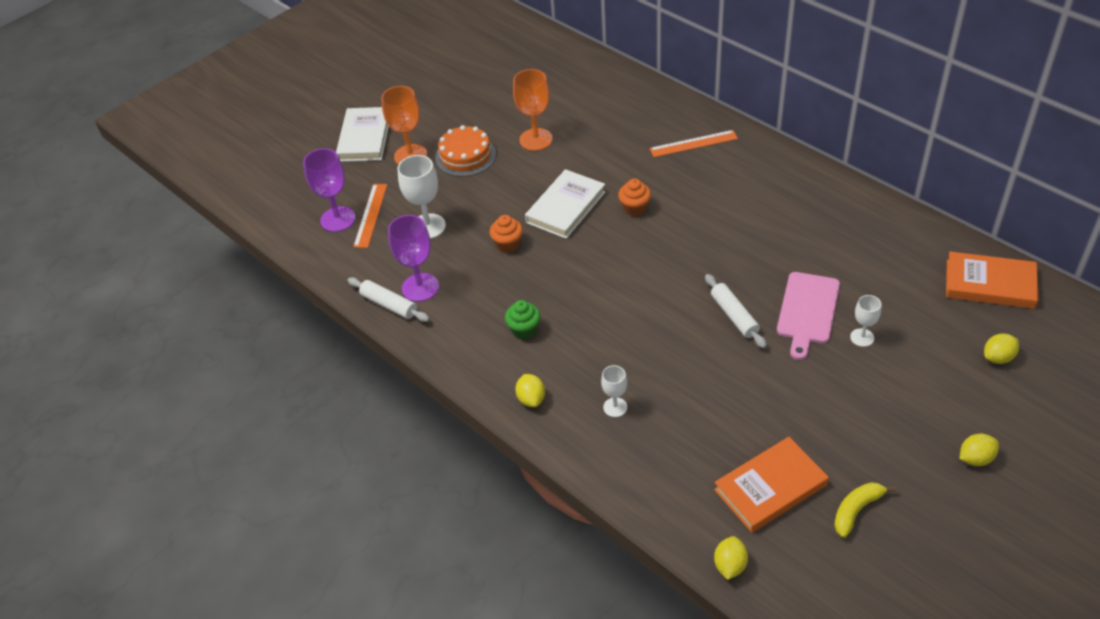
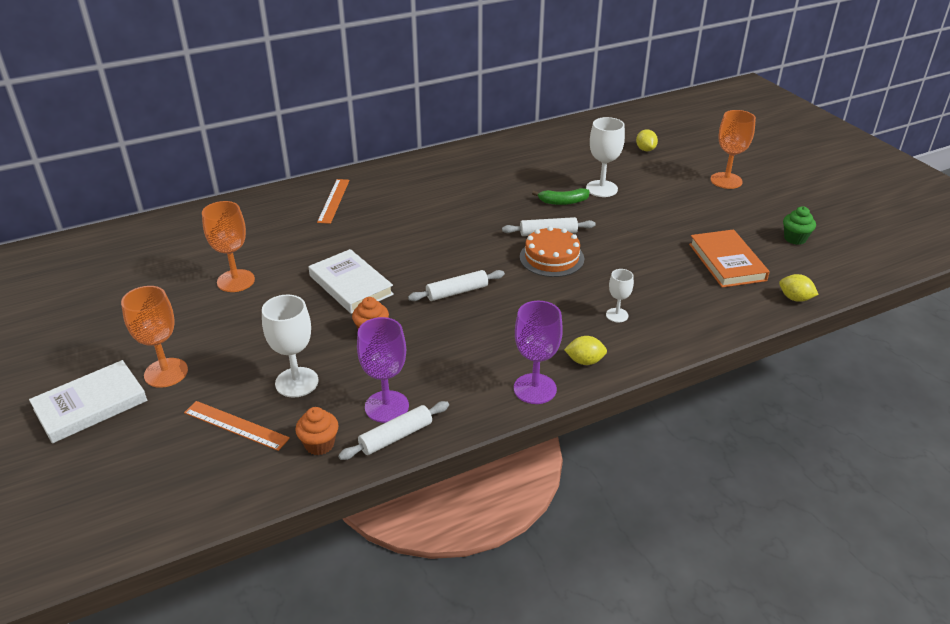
camera: 75 degrees left, 10 degrees down
purple goblet [303,148,356,232] -> purple goblet moved to [514,301,563,404]
white book [336,107,389,162] -> white book turned 60 degrees counterclockwise [29,360,147,443]
orange cake [435,125,496,177] -> orange cake moved to [520,226,584,277]
green cupcake [505,300,541,340] -> green cupcake moved to [783,206,816,245]
orange cupcake [618,179,651,216] -> orange cupcake moved to [295,407,339,455]
pink cutting board [777,272,840,360] -> green banana [532,188,590,205]
yellow banana [834,482,896,538] -> none
white goblet [850,295,881,347] -> white goblet [586,117,625,197], size x1.74
orange book [946,252,1039,309] -> none
yellow lemon [960,434,999,466] -> orange goblet [710,110,756,189]
none -> white rolling pin [408,270,505,301]

